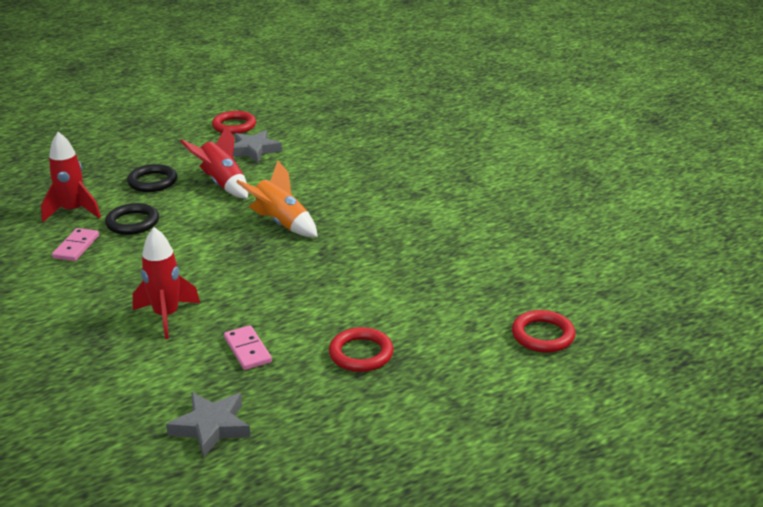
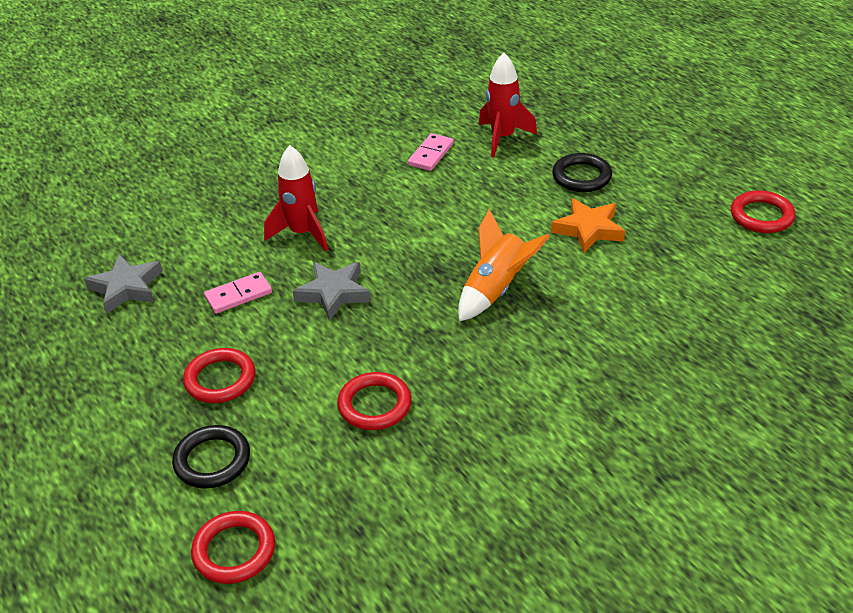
camera: 90 degrees right, 10 degrees up
pink domino [52,228,99,261] -> pink domino turned 75 degrees counterclockwise [408,133,454,171]
black ring [105,203,159,235] -> black ring moved to [172,425,250,488]
red rocket [180,125,248,199] -> orange star [551,198,625,253]
grey star [233,130,282,163] -> grey star moved to [293,262,371,321]
none -> red ring [337,372,412,430]

